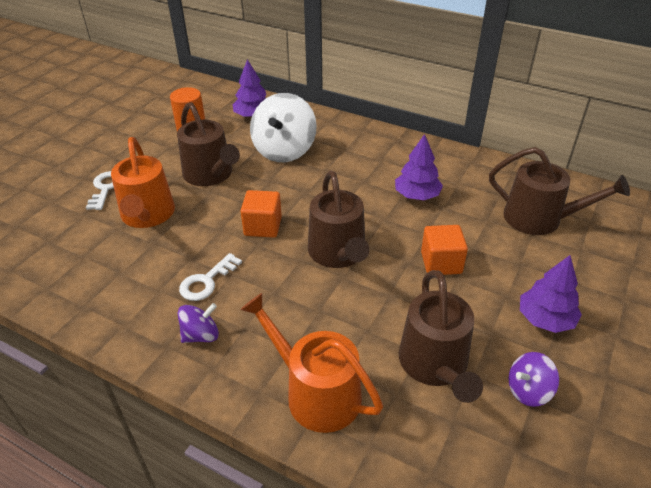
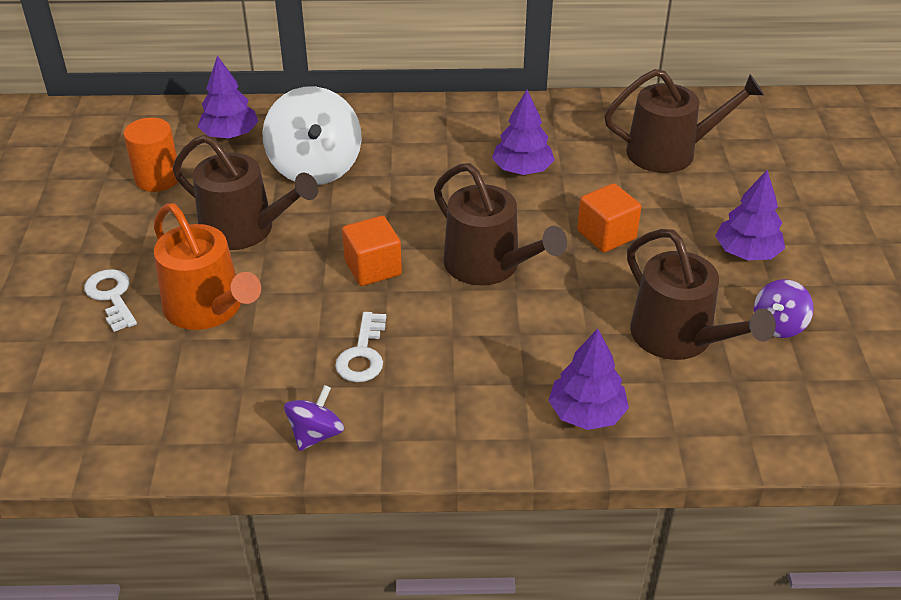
camera: 30 degrees left, 0 degrees up
purple spinning top [178,303,219,343] -> purple spinning top moved to [284,385,344,451]
orange watering can [240,293,383,433] -> purple tree [548,328,629,430]

